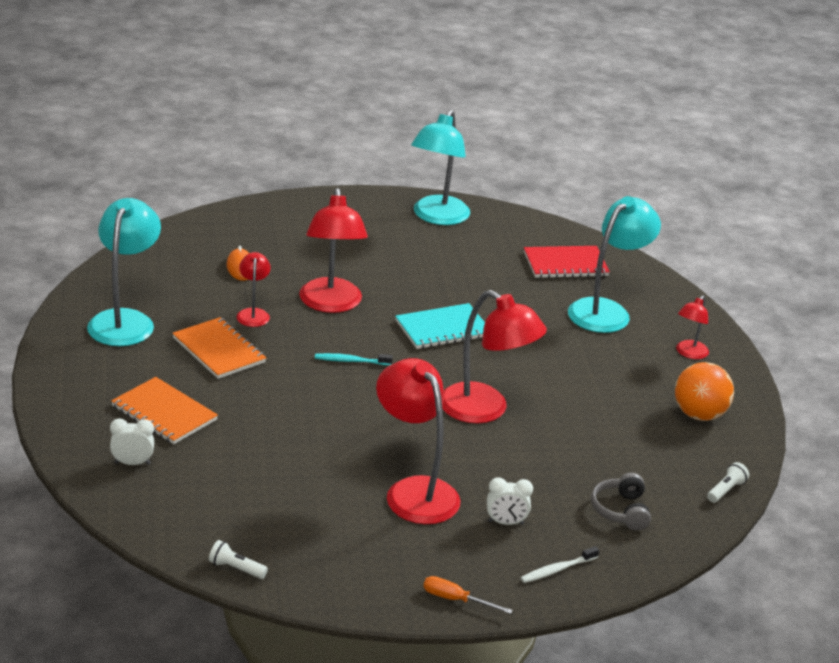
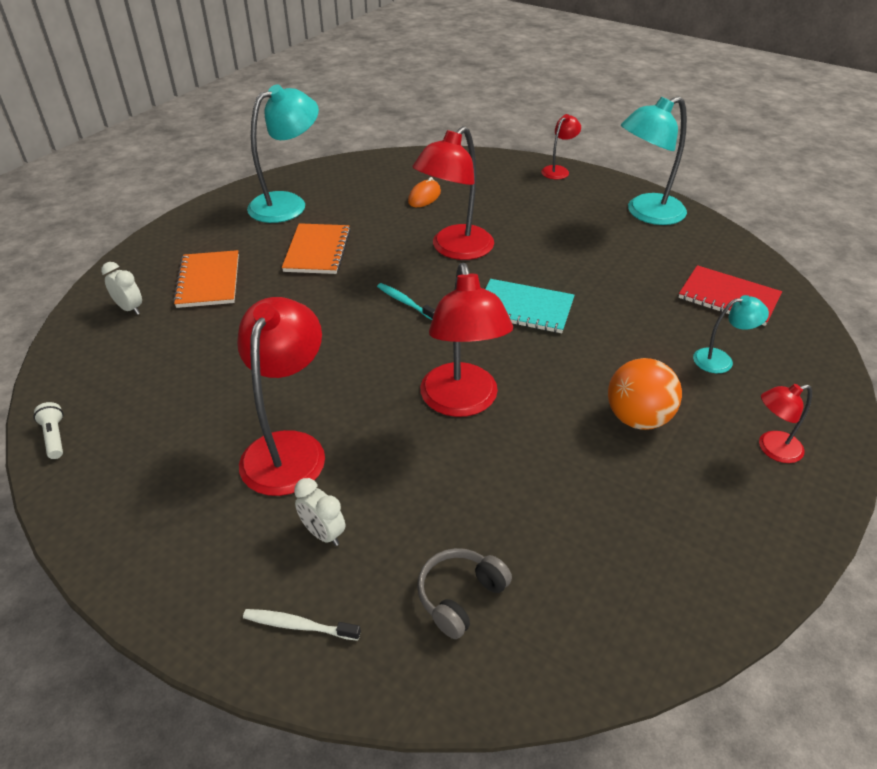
camera: 45 degrees right, 10 degrees up
red lamp [237,252,271,327] -> red lamp moved to [541,114,581,179]
orange screwdriver [423,576,513,614] -> none
turquoise lamp [568,196,661,333] -> turquoise lamp [693,295,769,373], size x0.52
orange ball [675,362,734,421] -> orange ball moved to [608,358,682,430]
white flashlight [707,462,749,503] -> none

